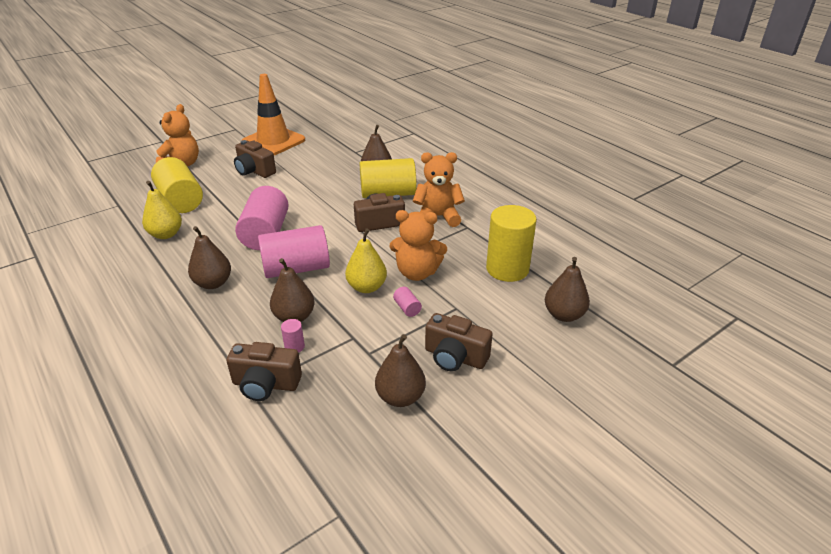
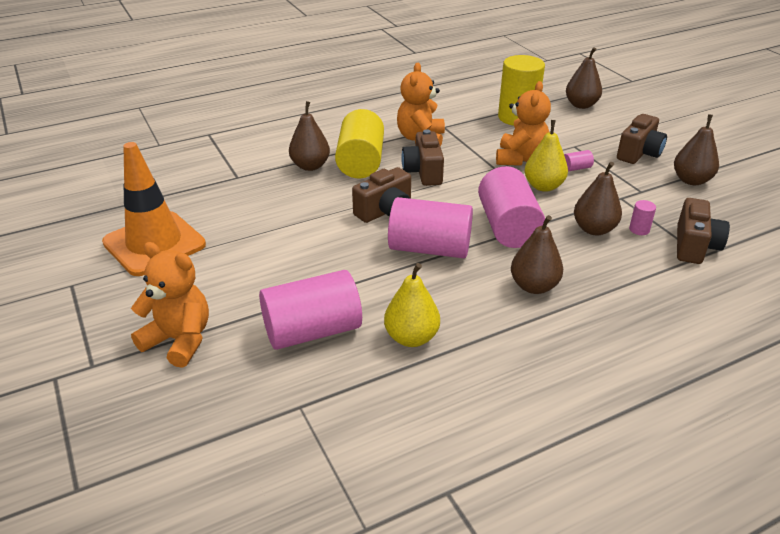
camera: 80 degrees left, 0 degrees up
yellow cylinder [151,157,203,213] -> pink cylinder [259,270,362,350]
brown camera [234,140,276,178] -> brown camera moved to [352,167,411,223]

